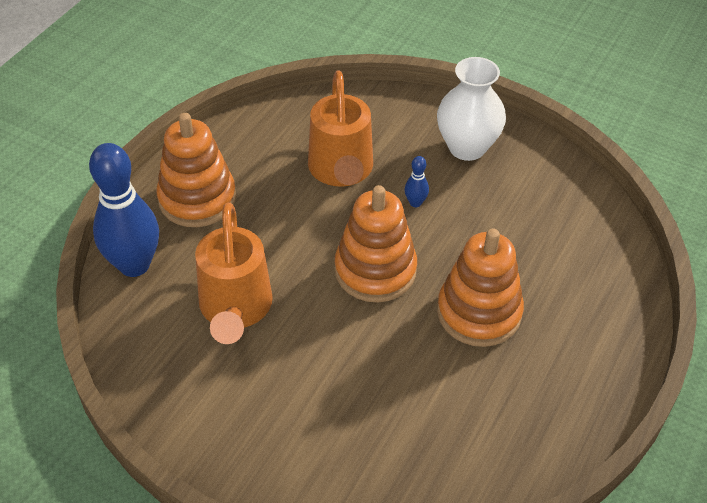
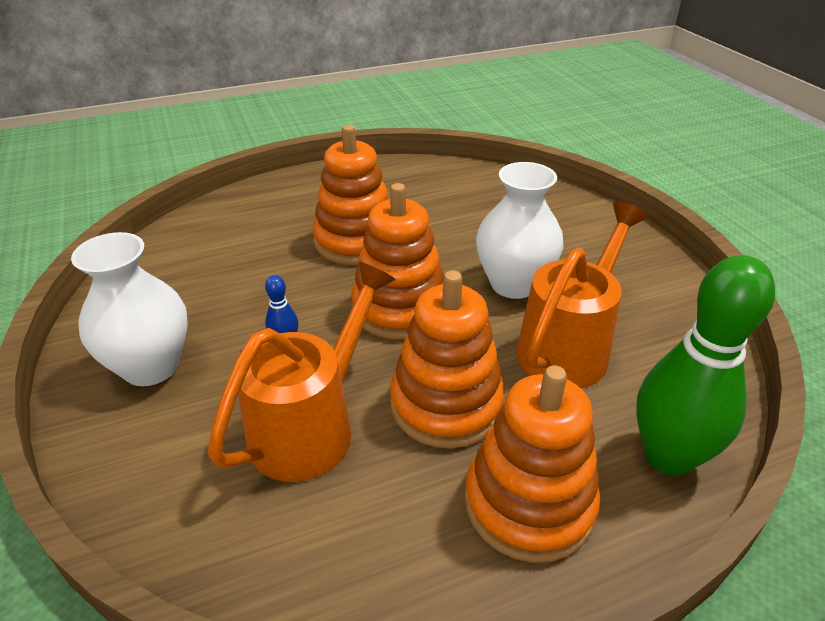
camera: 140 degrees left, 10 degrees down
blue bowling pin [89,143,159,277] -> green bowling pin [636,255,775,476]
none -> orange stacking toy [390,270,505,448]
none -> white vase [476,162,563,299]

